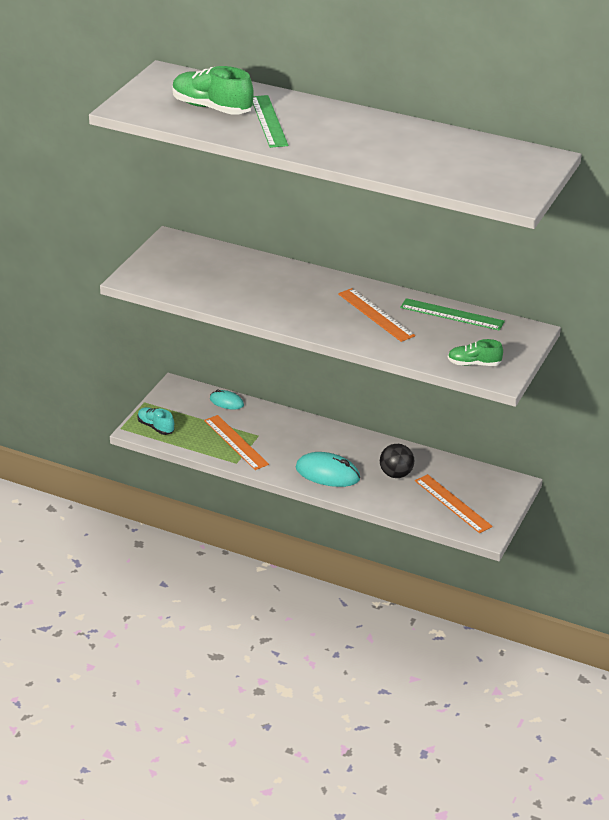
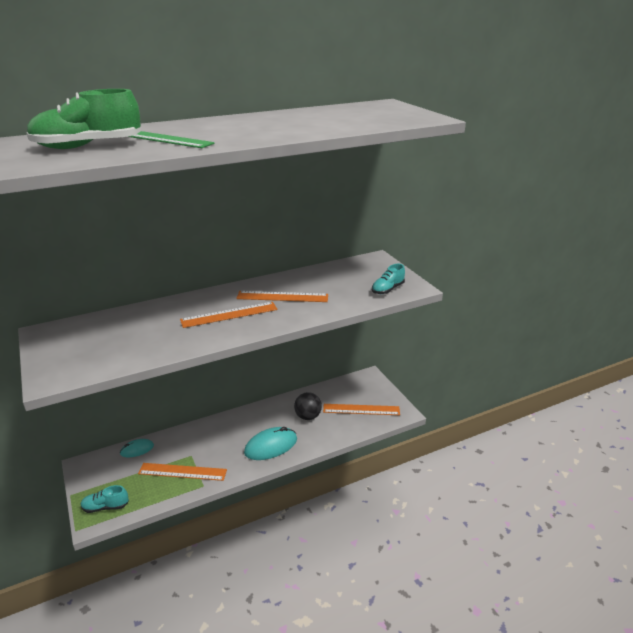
camera: 50 degrees left, 5 degrees down
green ruler [400,298,505,331] -> none
green shoe [448,339,503,366] -> turquoise shoe [372,264,405,294]
none -> orange ruler [180,302,278,328]

